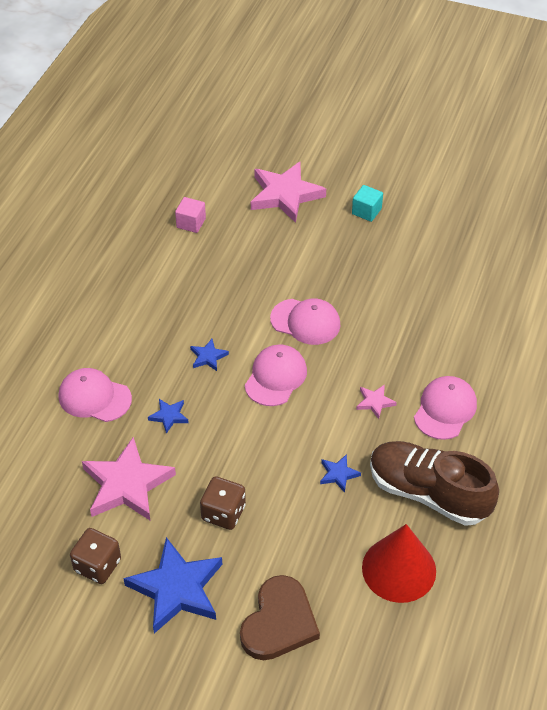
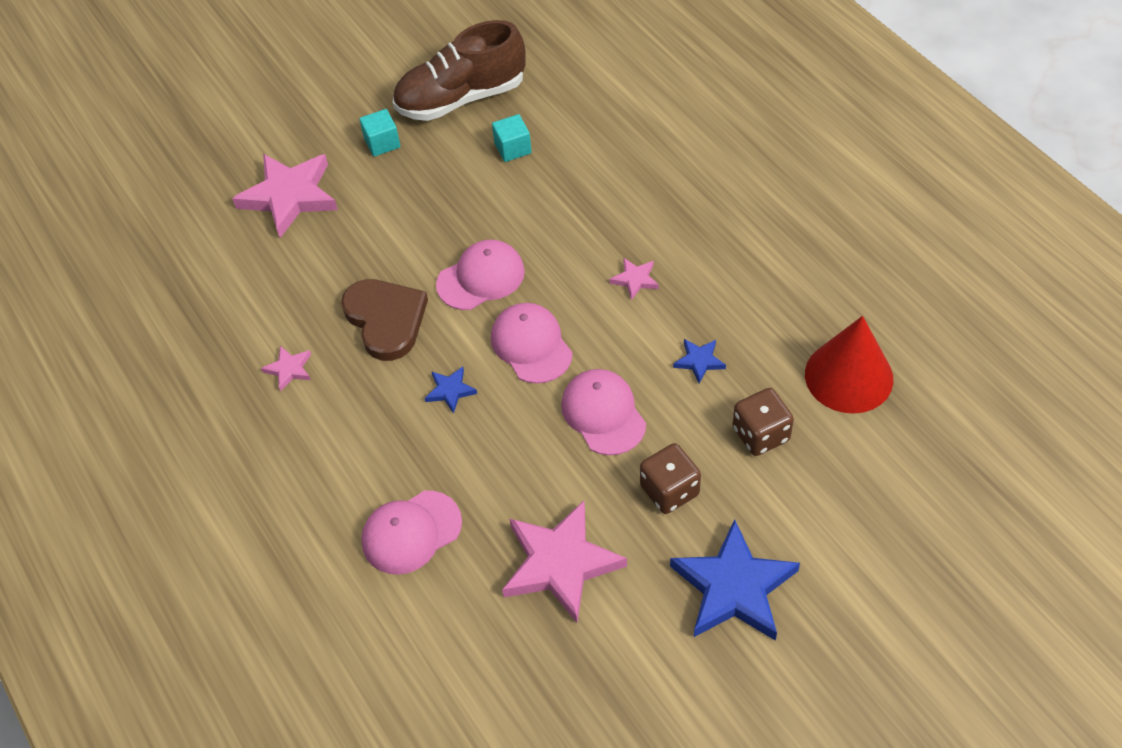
camera: 50 degrees left, 5 degrees up
brown dice [70,528,121,584] -> brown dice moved to [733,388,794,456]
blue star [148,399,189,434] -> none
pink cube [175,197,206,233] -> none
brown heart [240,575,320,660] -> brown heart moved to [341,279,428,361]
brown shoe [370,441,499,526] -> brown shoe moved to [393,20,526,121]
pink cap [414,376,477,440] -> pink cap moved to [561,369,646,455]
none -> pink star [261,346,311,392]
none -> turquoise cube [492,114,532,162]

